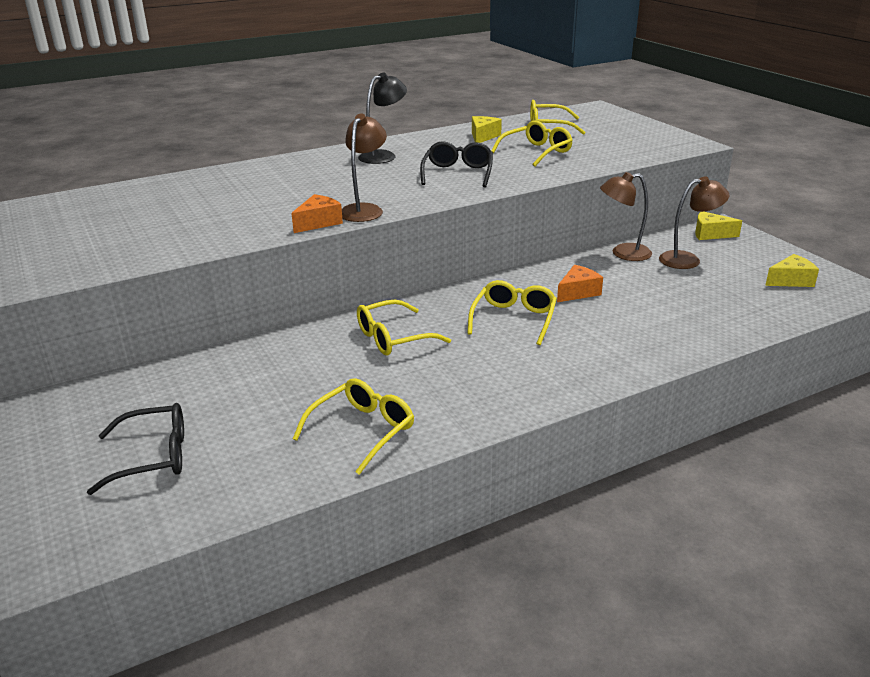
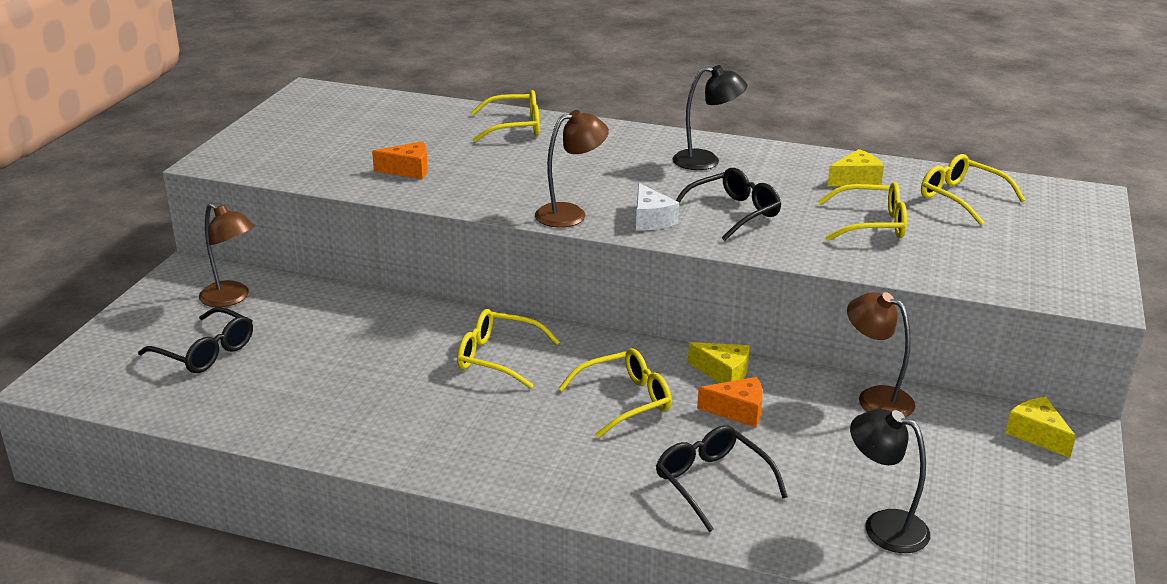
camera: 45 degrees right, 0 degrees up
orange cheese [291,194,343,233] -> orange cheese moved to [372,141,428,179]
yellow glasses [293,378,414,475] -> yellow glasses moved to [471,90,540,142]
brown lamp [659,176,729,269] -> brown lamp moved to [199,203,255,307]
yellow cheese [765,254,819,287] -> yellow cheese moved to [688,342,750,383]
none -> white cheese [636,183,679,230]
none -> black glasses [656,425,788,532]
none -> black lamp [850,409,930,553]

